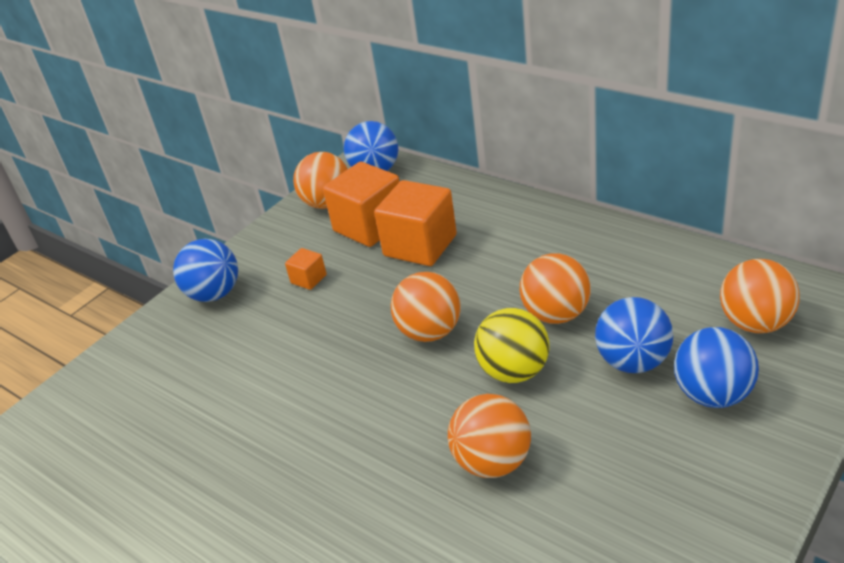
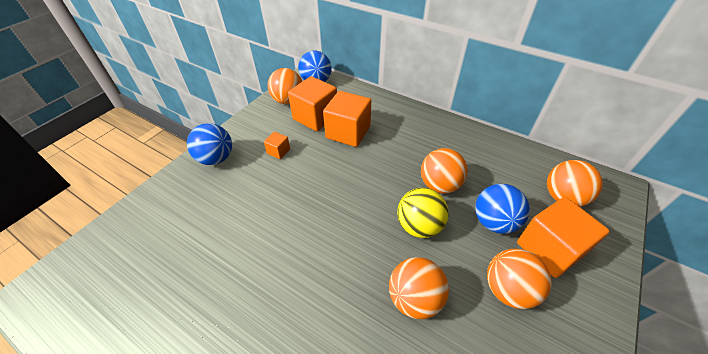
camera: 10 degrees left, 10 degrees up
orange ball [391,272,461,342] -> orange ball moved to [487,248,552,309]
blue ball [674,327,759,408] -> orange cube [517,197,610,278]

